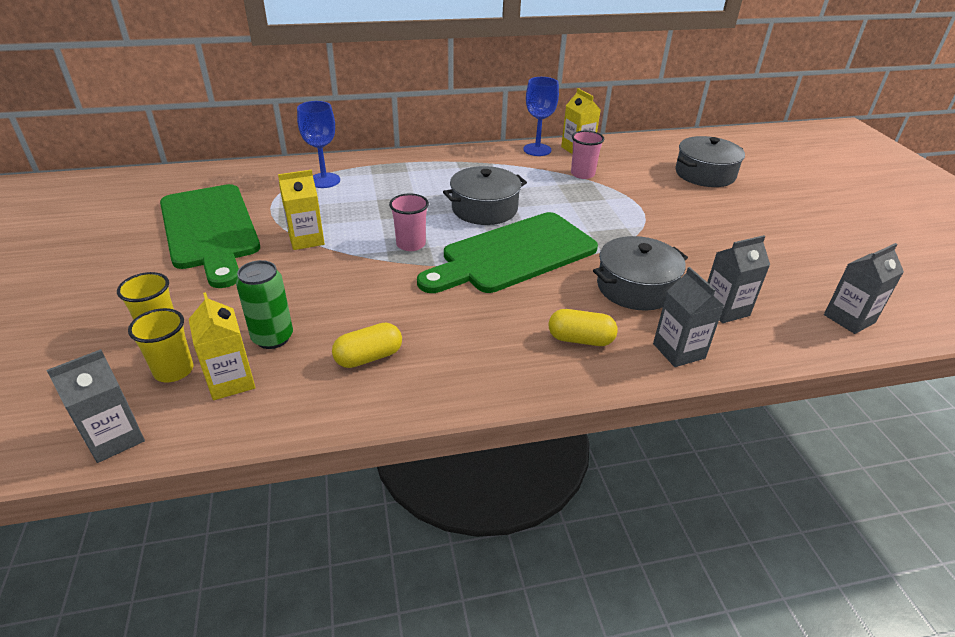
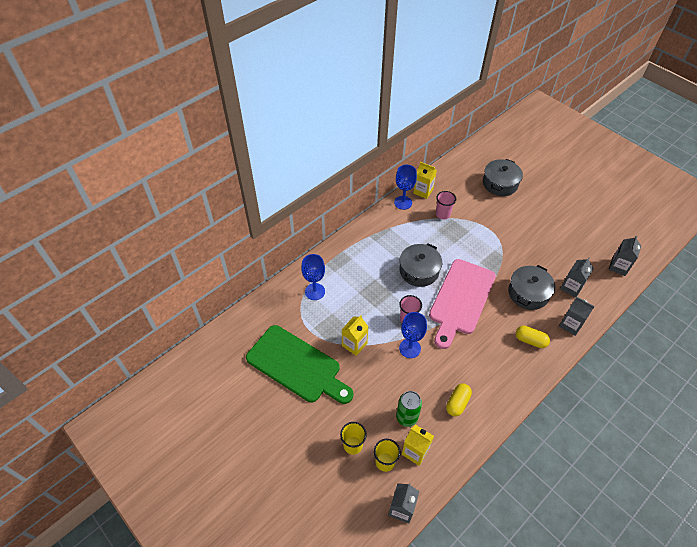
camera: 30 degrees left, 15 degrees up
green cutting board [417,212,598,293] -> pink cutting board [429,259,496,349]
yellow capsule [549,309,618,346] -> yellow capsule turned 45 degrees clockwise [516,326,550,348]
none -> blue goblet [399,312,427,358]

